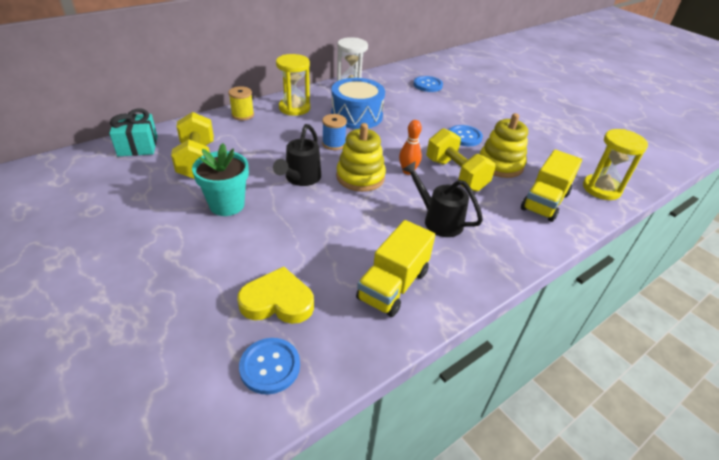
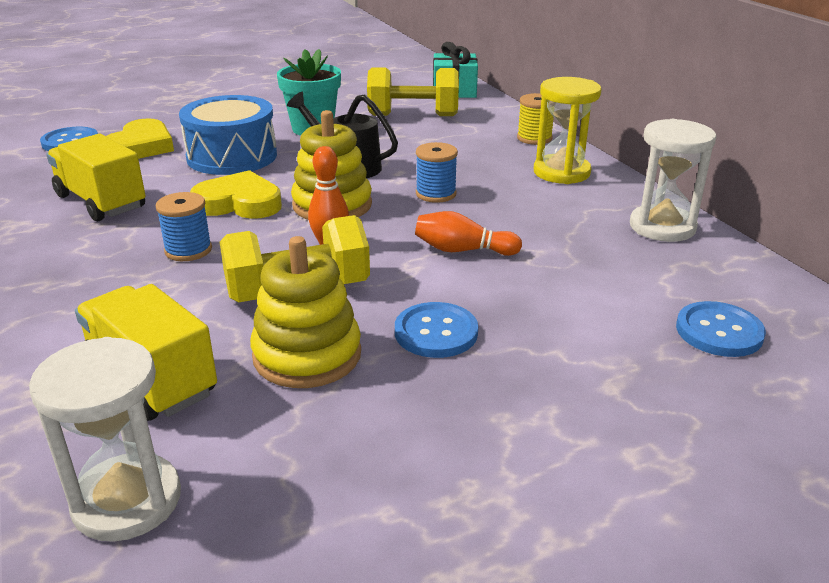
camera: 105 degrees right, 10 degrees down
blue drum [331,78,385,129] -> blue drum moved to [179,95,277,175]
black watering can [402,161,483,237] -> blue spool [156,192,212,261]
yellow hourglass [583,129,648,200] -> white hourglass [29,337,181,542]
none -> yellow heart [190,170,282,219]
none -> orange bowling pin [415,211,522,256]

